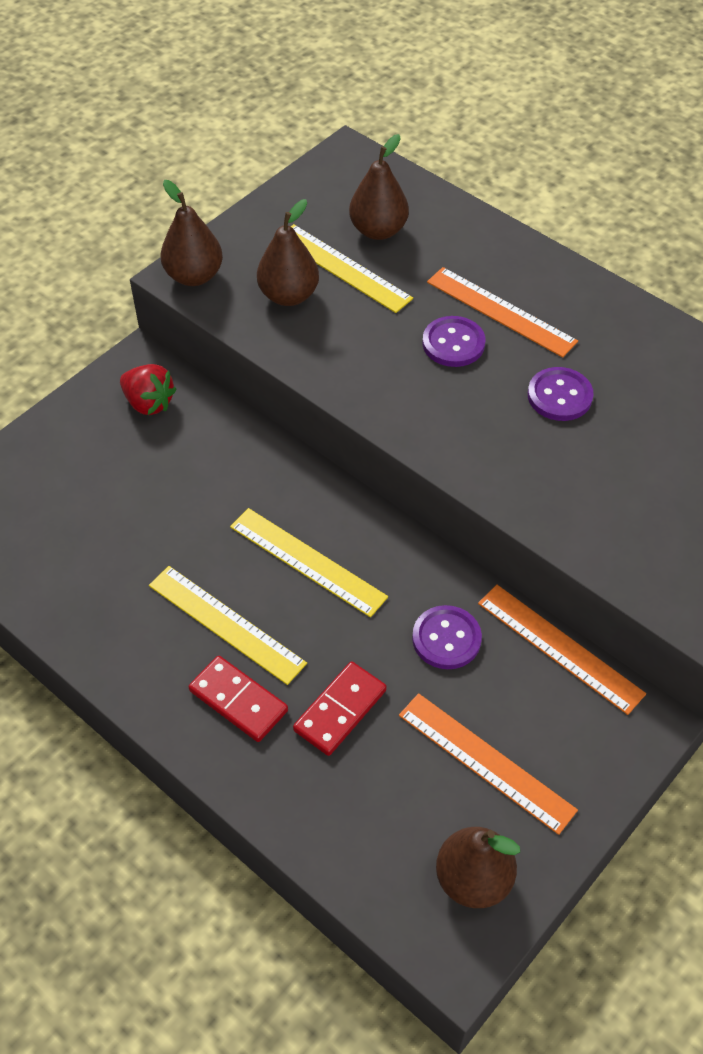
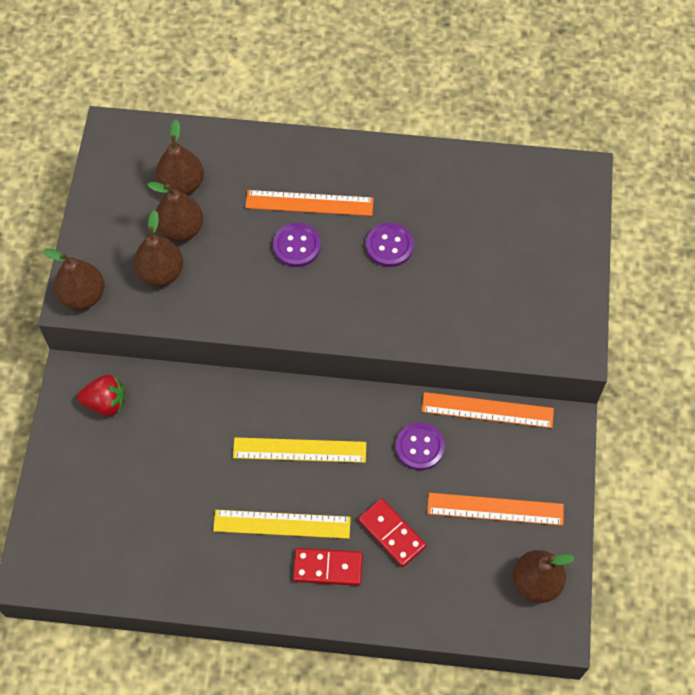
camera: 35 degrees left, 10 degrees up
yellow ruler [291,224,413,313] -> brown pear [147,182,203,242]
red domino [293,662,387,756] -> red domino turned 45 degrees counterclockwise [358,498,426,567]

